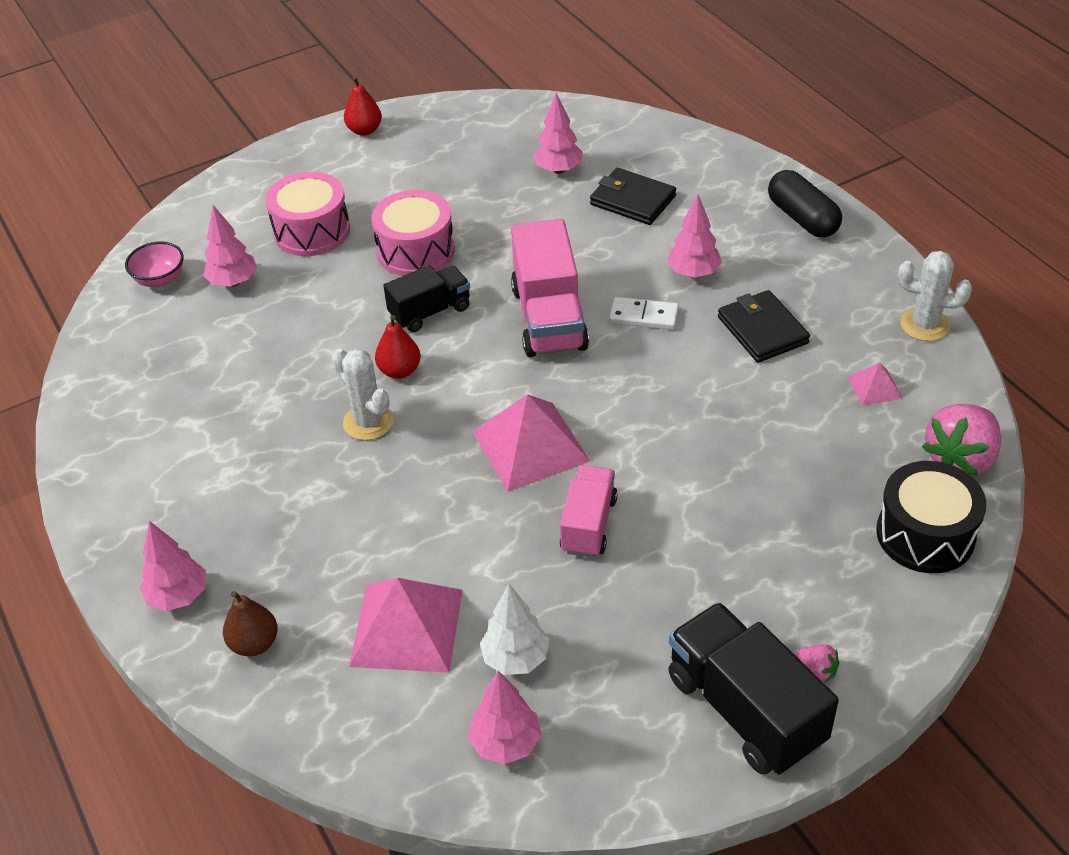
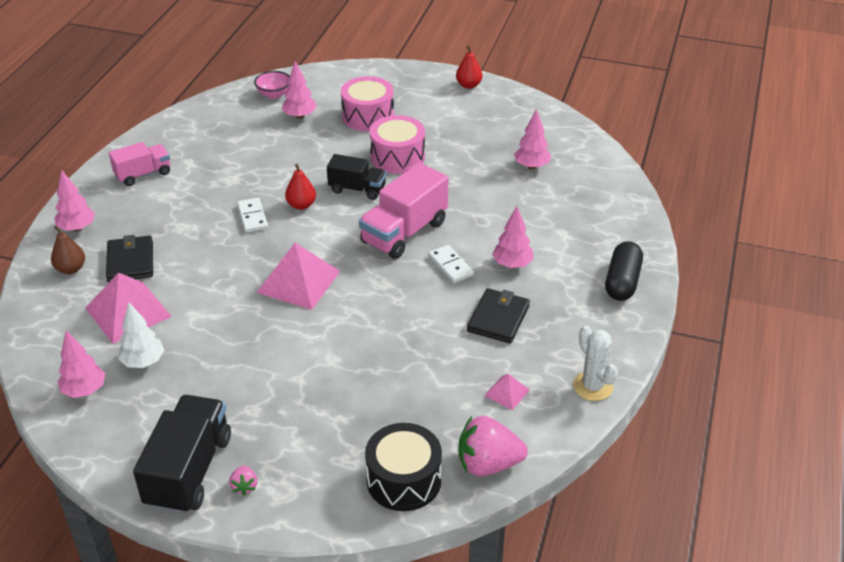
camera: 45 degrees right, 5 degrees down
white cactus [332,349,394,441] -> white domino [237,198,268,233]
pink truck [560,465,618,558] -> pink truck moved to [109,142,170,186]
black wallet [590,168,676,225] -> black wallet moved to [106,235,153,282]

